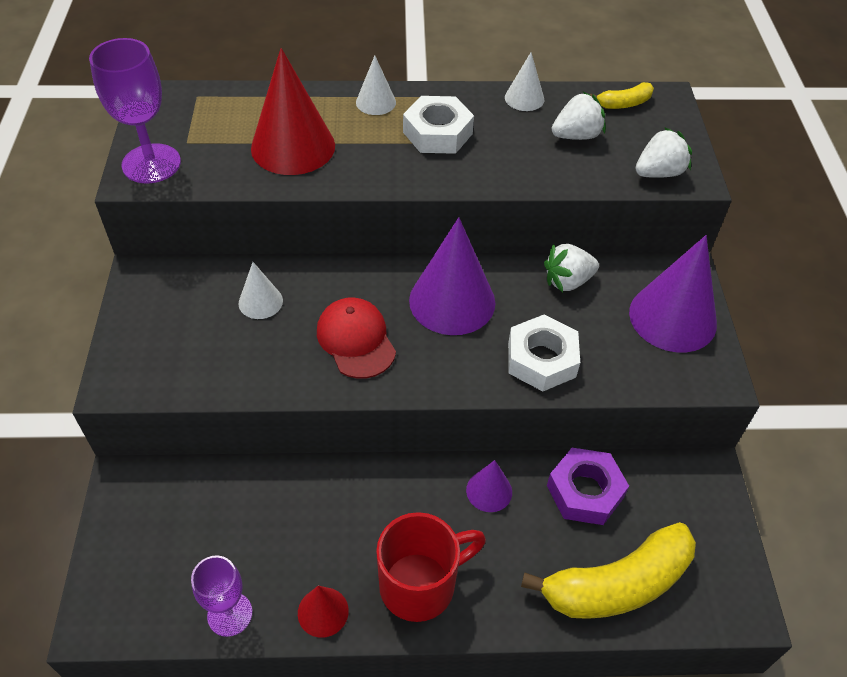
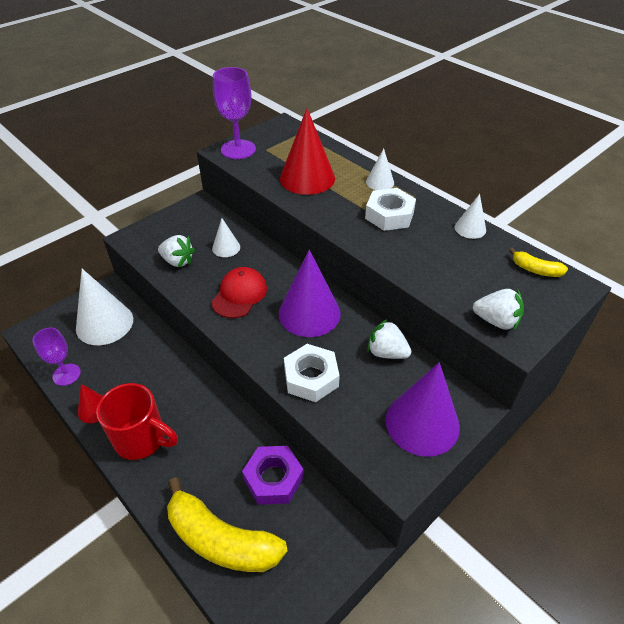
camera: 50 degrees right, 5 degrees down
purple cone [466,460,512,512] -> none
white strawberry [552,92,606,140] -> white strawberry moved to [158,235,195,267]
none -> white cone [76,269,133,345]

